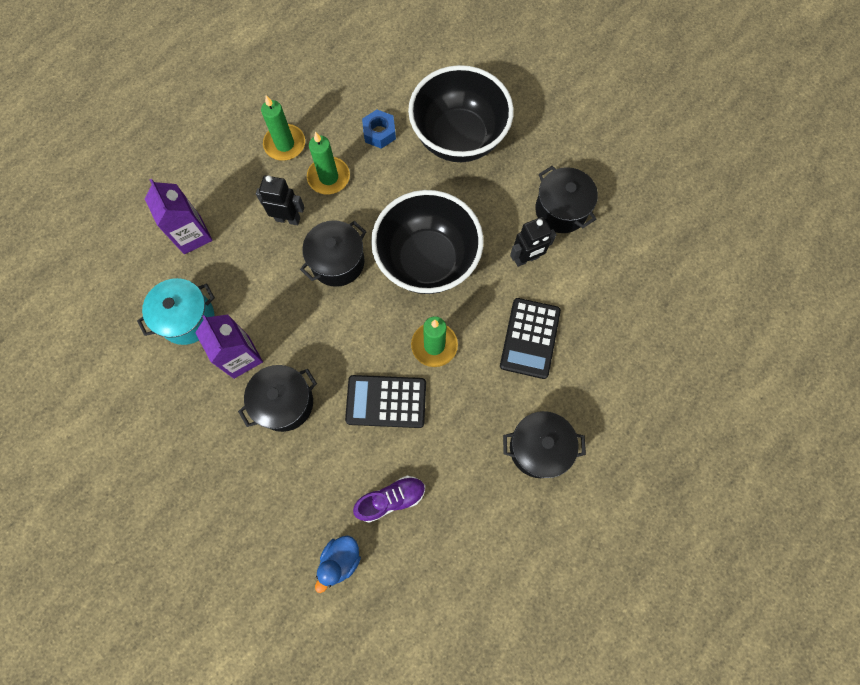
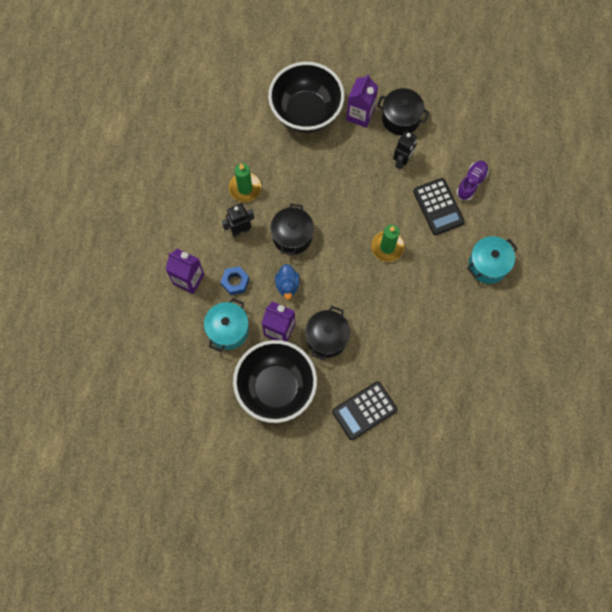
camera: 35 degrees left, 0 degrees up
green candle [261,95,305,161] -> none
blue duck [315,535,361,593] -> blue duck moved to [275,264,300,300]
black calculator [345,375,426,428] -> black calculator moved to [332,381,398,440]
purple shoe [353,476,425,523] -> purple shoe moved to [456,161,489,201]
blue nut [362,110,396,149] -> blue nut moved to [221,266,250,295]
black bowl [371,190,484,294] -> black bowl moved to [233,340,317,423]
black pot [503,411,586,478] -> turquoise pot [467,236,518,284]
none -> purple carton [346,74,378,128]

